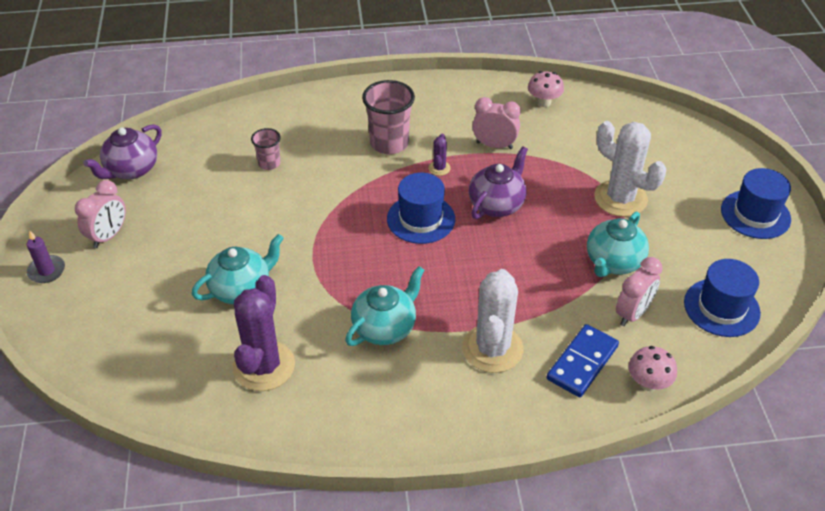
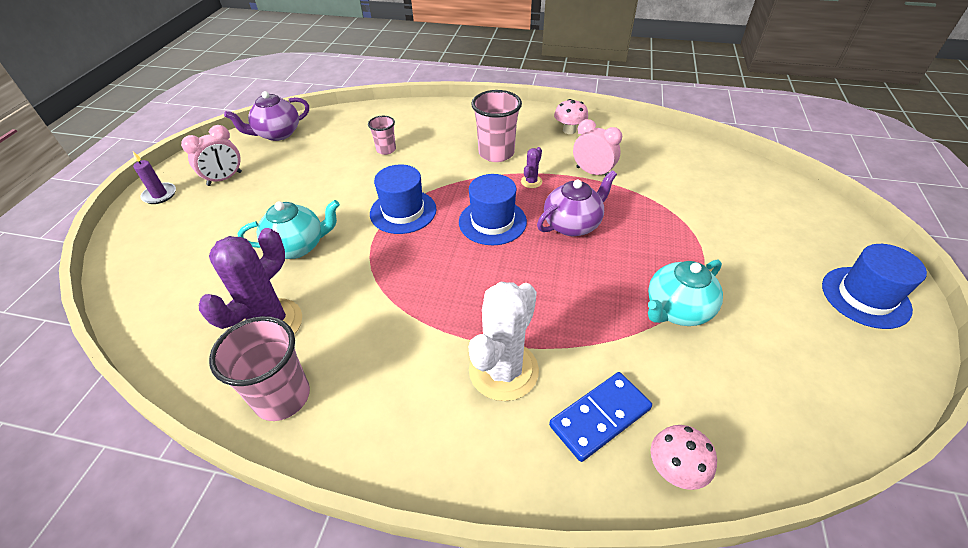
camera: 20 degrees right, 0 degrees up
turquoise teapot [345,266,424,346] -> none
pink mushroom [528,71,564,107] -> pink mushroom moved to [554,99,588,134]
white cactus [594,121,666,217] -> none
pink clock [616,257,663,326] -> none
blue hat [684,259,761,337] -> blue hat moved to [370,164,437,234]
none -> pink cup [209,316,310,421]

